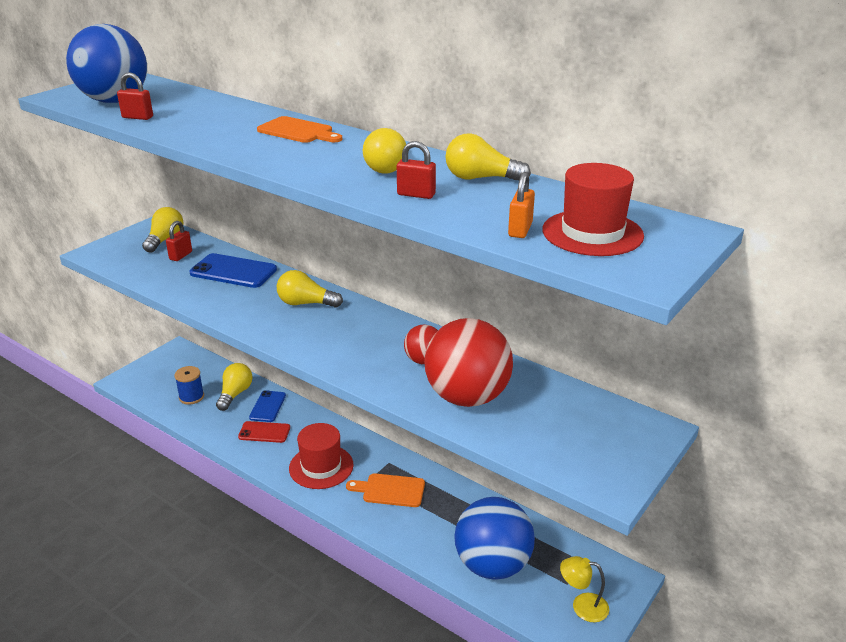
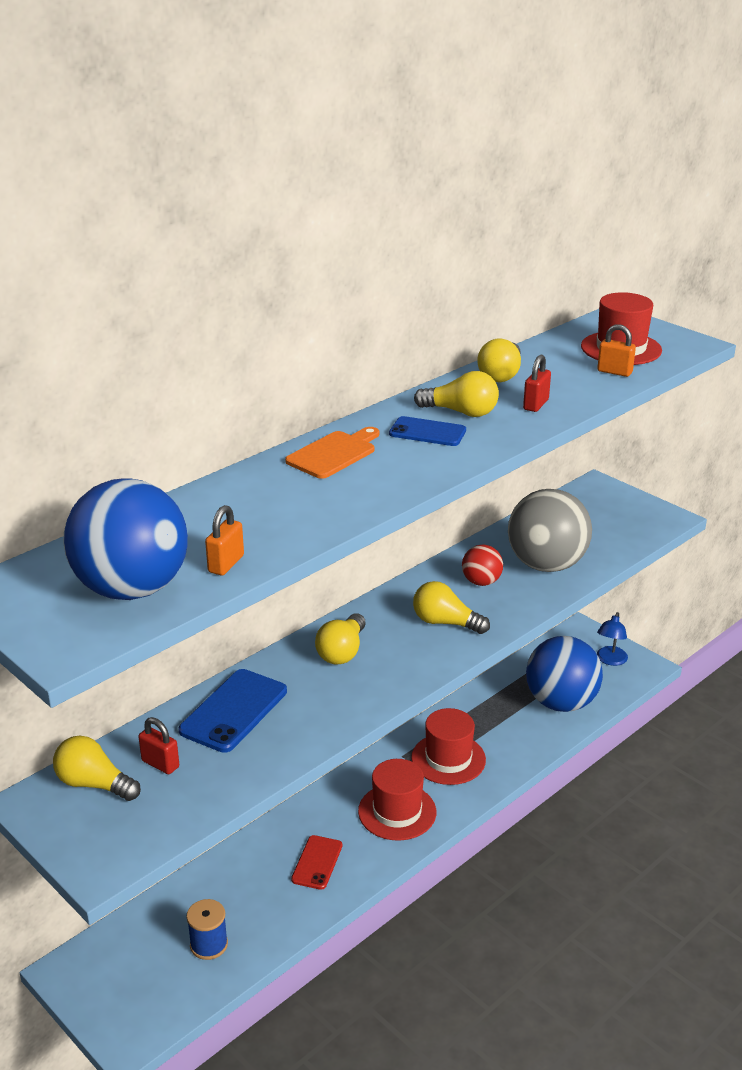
camera: 80 degrees left, 0 degrees up
red padlock [117,72,153,120] -> orange padlock [205,505,244,575]
yellow light bulb [216,363,253,411] -> yellow light bulb moved to [413,581,490,634]
blue phone [249,390,286,422] -> blue phone moved to [389,416,466,446]
orange cutting board [346,473,425,507] -> red hat [411,708,486,785]
red ball [424,318,513,407] -> grey ball [508,489,592,572]
yellow lamp [560,556,609,622] -> blue lamp [597,612,628,666]

